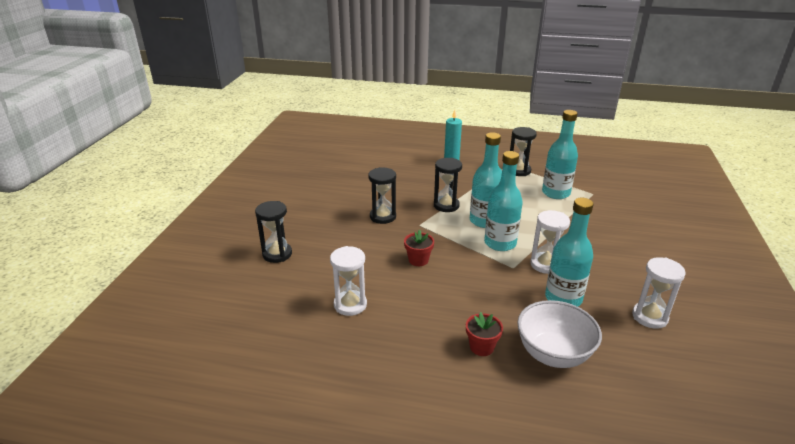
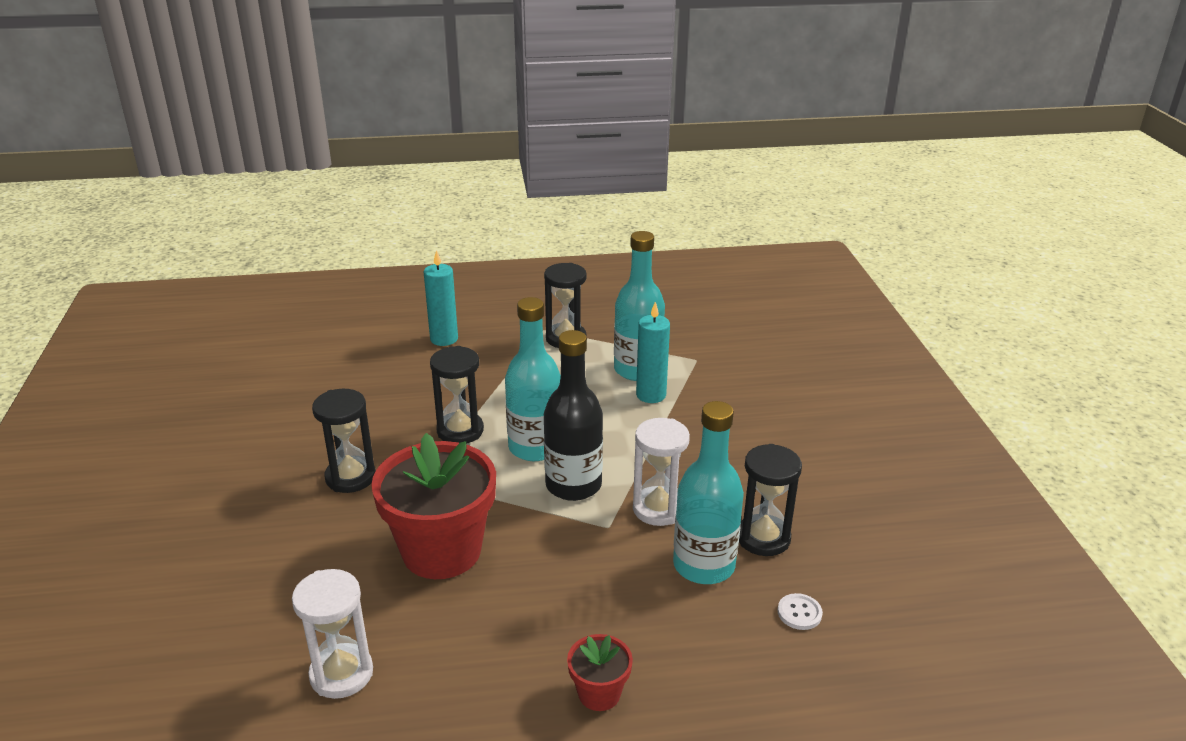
camera: 20 degrees left, 0 degrees up
black hourglass [255,201,292,263] -> black hourglass moved to [739,444,802,556]
red flower pot [404,230,434,266] -> red flower pot [371,433,496,579], size x2.15
turquoise bottle [484,151,523,251] -> black bottle [544,330,603,501]
white bowl [517,300,602,368] -> none
white hourglass [632,257,686,329] -> none
none -> turquoise candle [636,302,670,403]
none -> white button [778,593,823,630]

